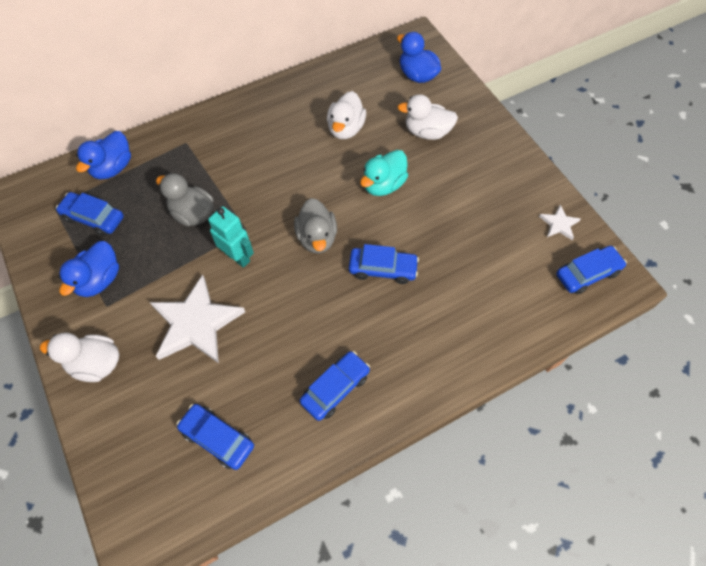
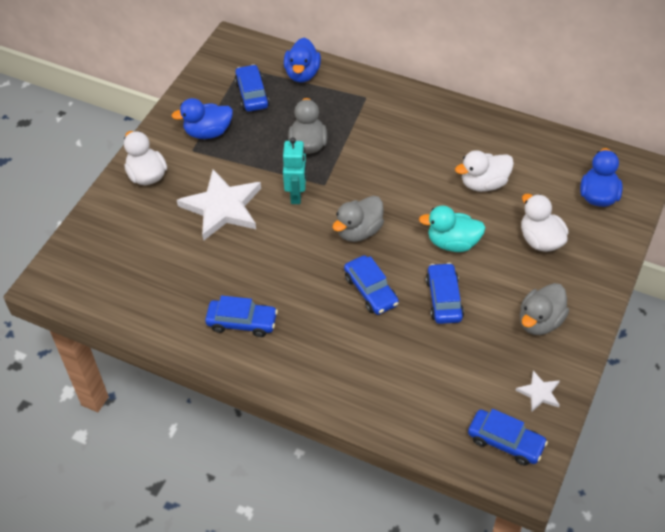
camera: 55 degrees right, 10 degrees down
blue duck [76,131,131,179] -> blue duck turned 75 degrees counterclockwise [284,38,321,83]
blue car [176,404,254,470] -> blue car moved to [426,263,464,324]
none -> grey duck [520,283,569,335]

